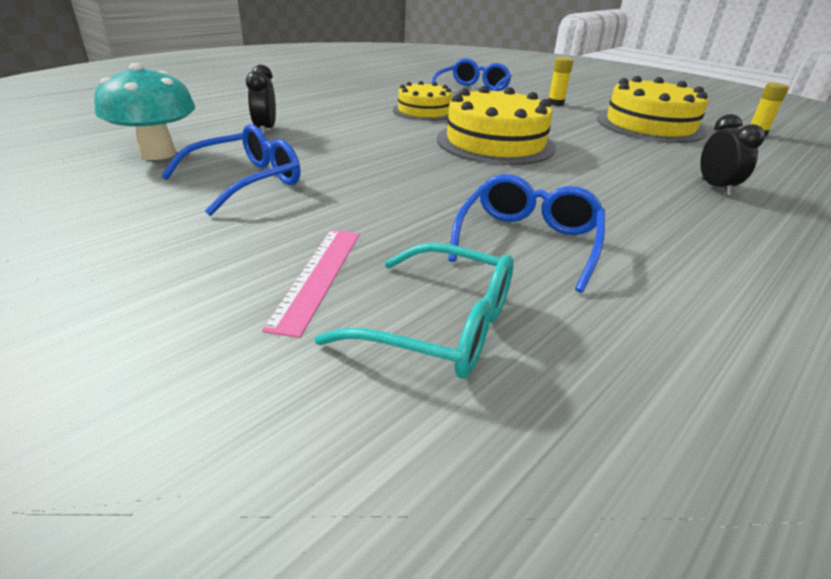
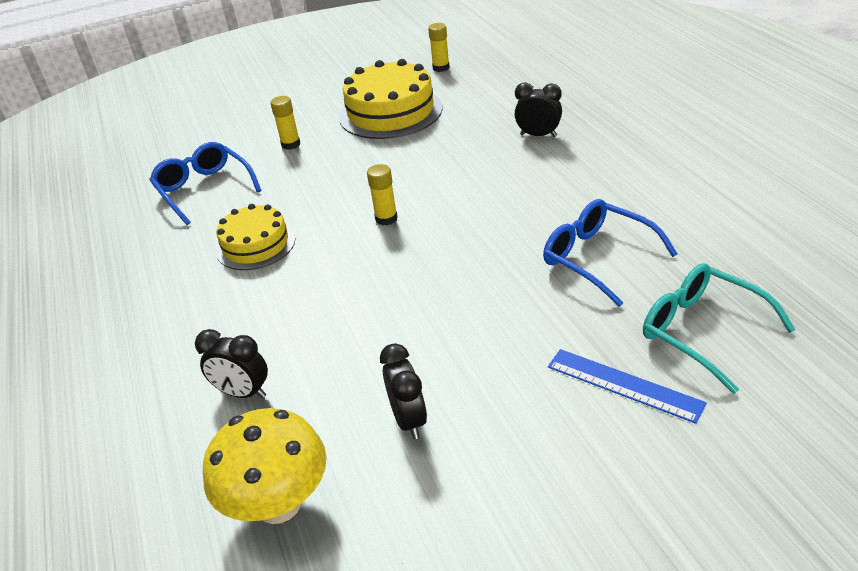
camera: 60 degrees left, 5 degrees up
turquoise mushroom [94,63,195,160] -> yellow mushroom [203,408,327,524]
blue glasses [161,124,300,216] -> black clock [380,343,427,439]
pink ruler [262,230,360,338] -> blue ruler [548,349,707,424]
turquoise glasses [315,242,514,378] -> turquoise glasses turned 90 degrees counterclockwise [643,263,796,394]
yellow cake [437,86,556,165] -> yellow glue stick [367,164,398,225]

